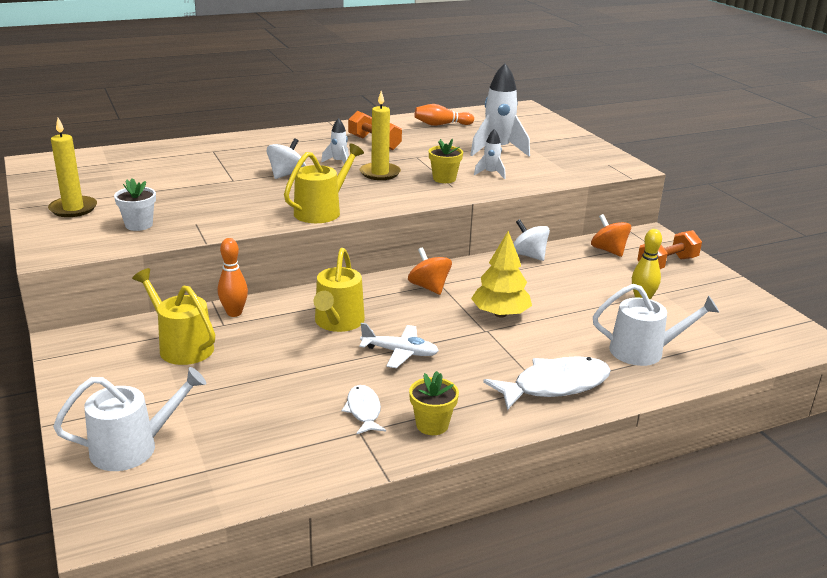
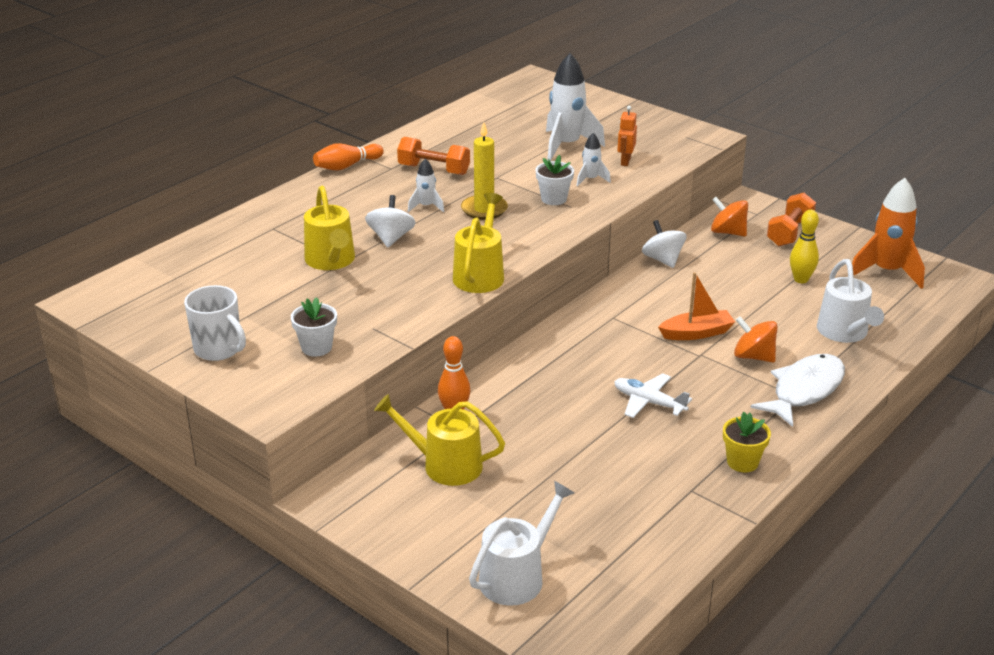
camera: 25 degrees left, 5 degrees up
yellow candle [48,118,97,217] -> white mug [184,285,246,361]
yellow watering can [314,248,365,332] -> yellow watering can moved to [304,186,355,270]
white fish [342,385,386,434] -> none
white plane [359,323,439,368] -> white plane turned 135 degrees counterclockwise [614,373,692,418]
orange spinning top [408,247,452,295] -> orange spinning top moved to [734,316,778,362]
orange bowling pin [415,104,474,126] -> orange bowling pin moved to [313,143,384,170]
yellow flower pot [429,139,463,183] -> white flower pot [535,155,574,205]
yellow tree [471,231,532,317] -> orange boat [658,272,735,340]
white spinning top [513,219,550,261] -> white spinning top turned 45 degrees clockwise [642,220,686,268]
white watering can [593,284,720,366] -> white watering can turned 105 degrees clockwise [817,259,884,343]
none -> orange robot [617,106,637,166]
none -> orange rocket [852,178,925,289]

